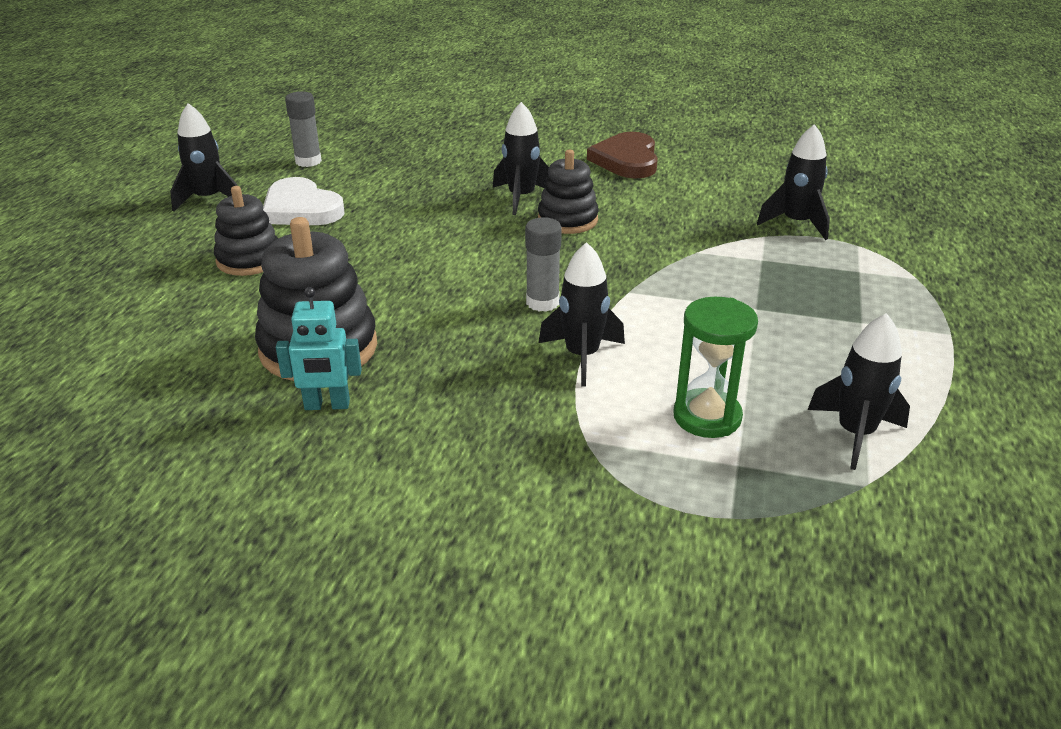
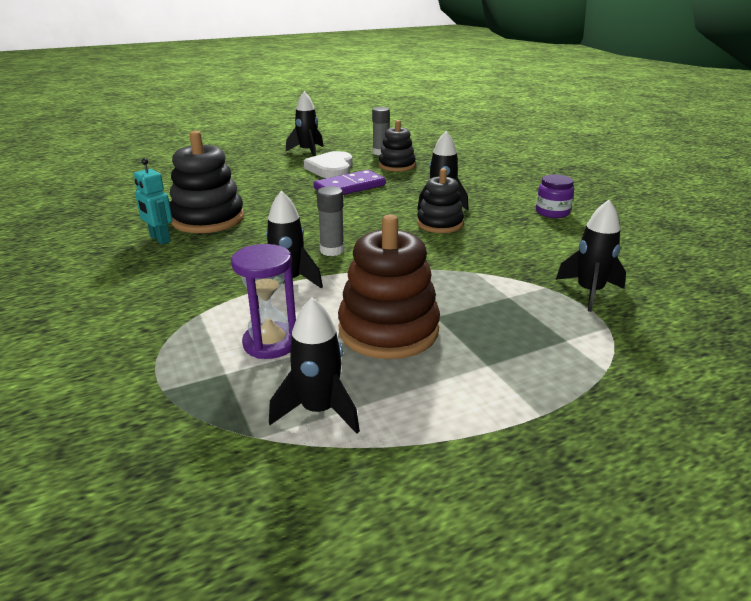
camera: 50 degrees right, 5 degrees down
black stacking toy [214,186,278,276] -> black stacking toy moved to [379,120,416,172]
brown heart [587,132,658,178] -> purple jar [536,174,574,218]
green hourglass [674,297,758,438] -> purple hourglass [231,244,296,359]
none -> purple domino [314,170,385,195]
none -> brown stacking toy [338,215,440,359]

